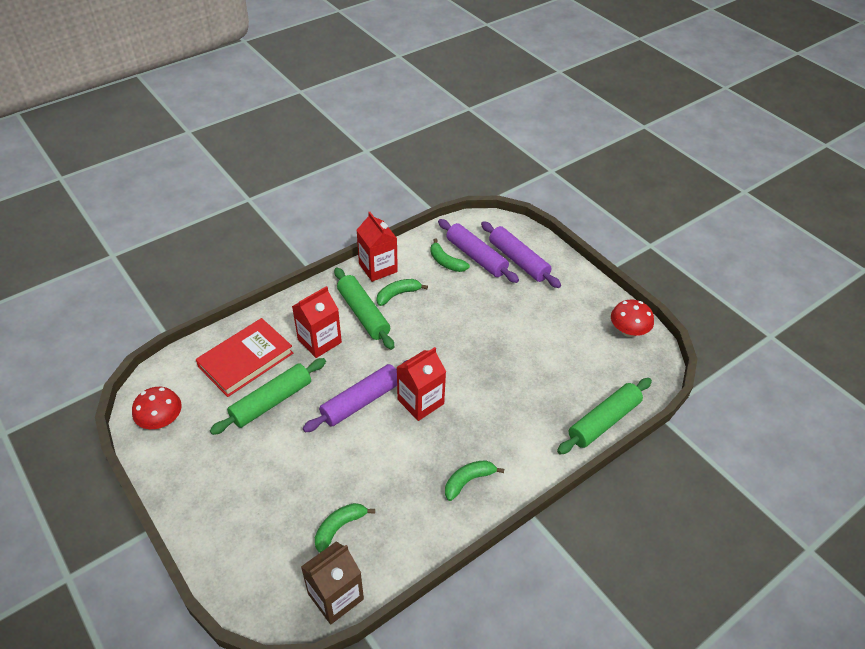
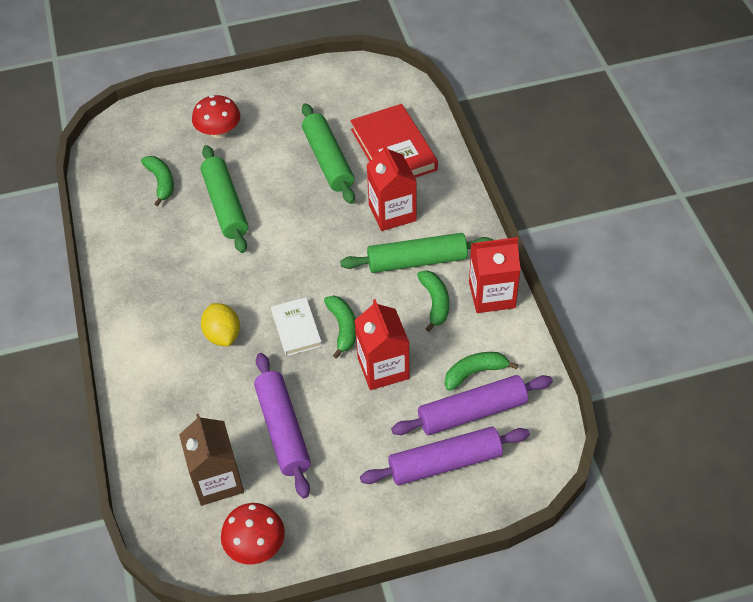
camera: 115 degrees right, 5 degrees up
red mushroom [132,387,182,429] -> red mushroom moved to [192,95,240,138]
brown carton [301,541,364,624] -> brown carton moved to [179,413,244,506]
purple rolling pin [303,360,407,432] -> purple rolling pin moved to [254,353,311,498]
red carton [397,347,446,421] -> red carton moved to [354,299,410,390]
green banana [445,460,504,501] -> green banana moved to [324,295,356,359]
green rolling pin [557,378,652,455] -> green rolling pin moved to [200,145,248,253]
none -> yellow lemon [201,303,240,346]
none -> white book [271,297,322,356]

